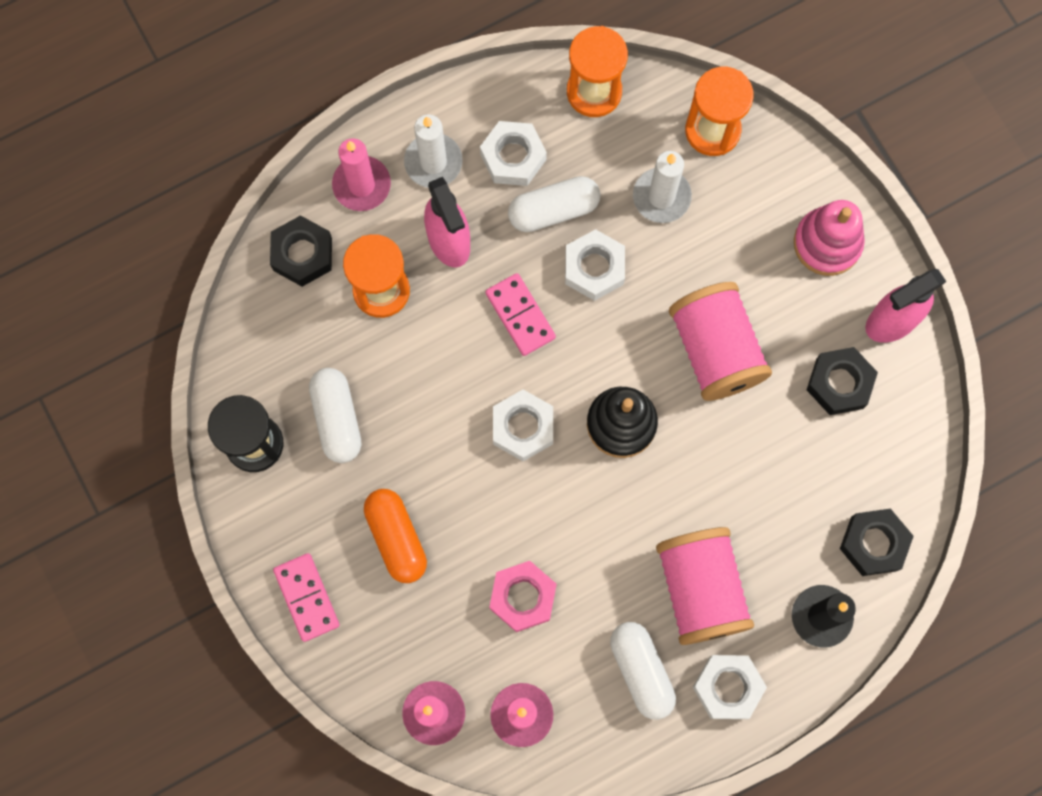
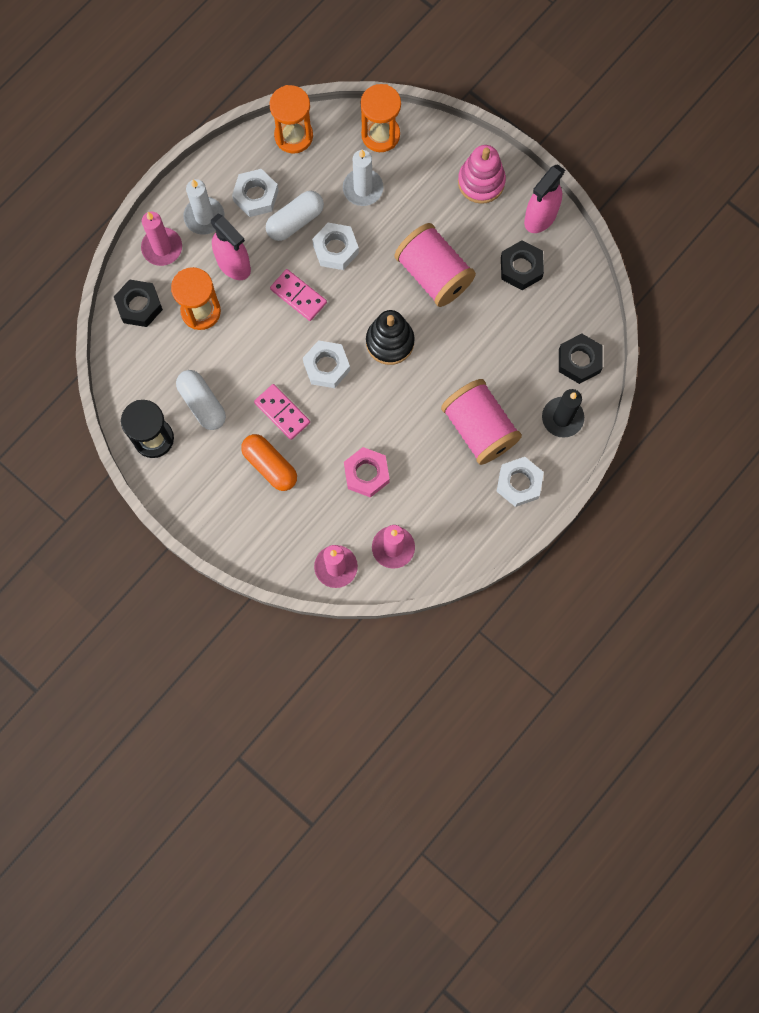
camera: 20 degrees left, 0 degrees up
pink domino [273,553,340,642] -> pink domino moved to [254,384,310,440]
white capsule [610,622,676,720] -> none

